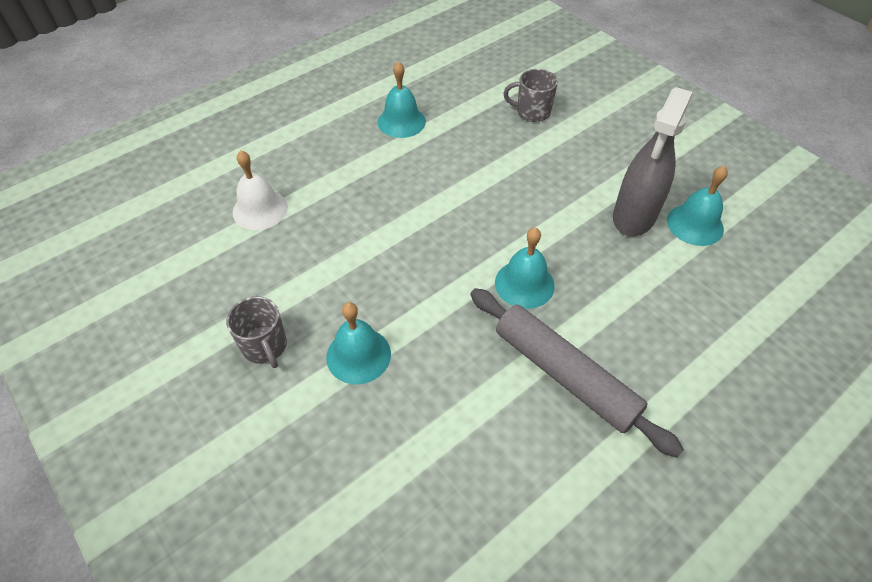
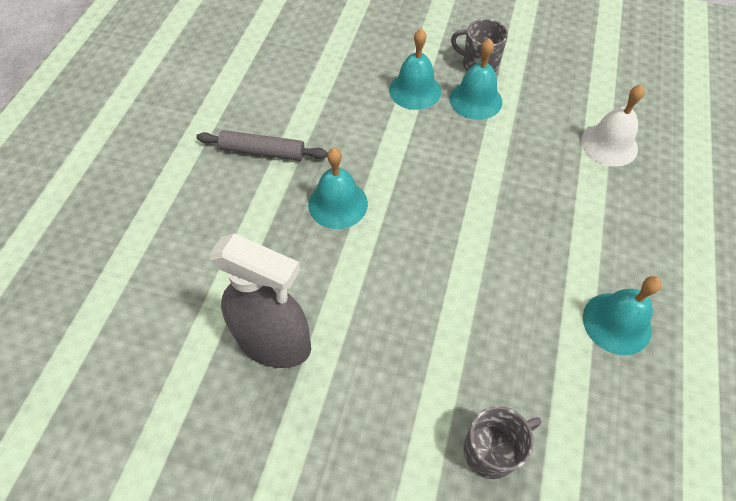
camera: 145 degrees right, 5 degrees up
grey rolling pin [470,288,684,458] -> grey rolling pin [196,130,328,161], size x0.61
grey spray bottle [613,87,693,236] -> grey spray bottle turned 120 degrees clockwise [209,233,311,368]
turquoise bell [667,166,728,246] -> turquoise bell moved to [450,38,502,120]

